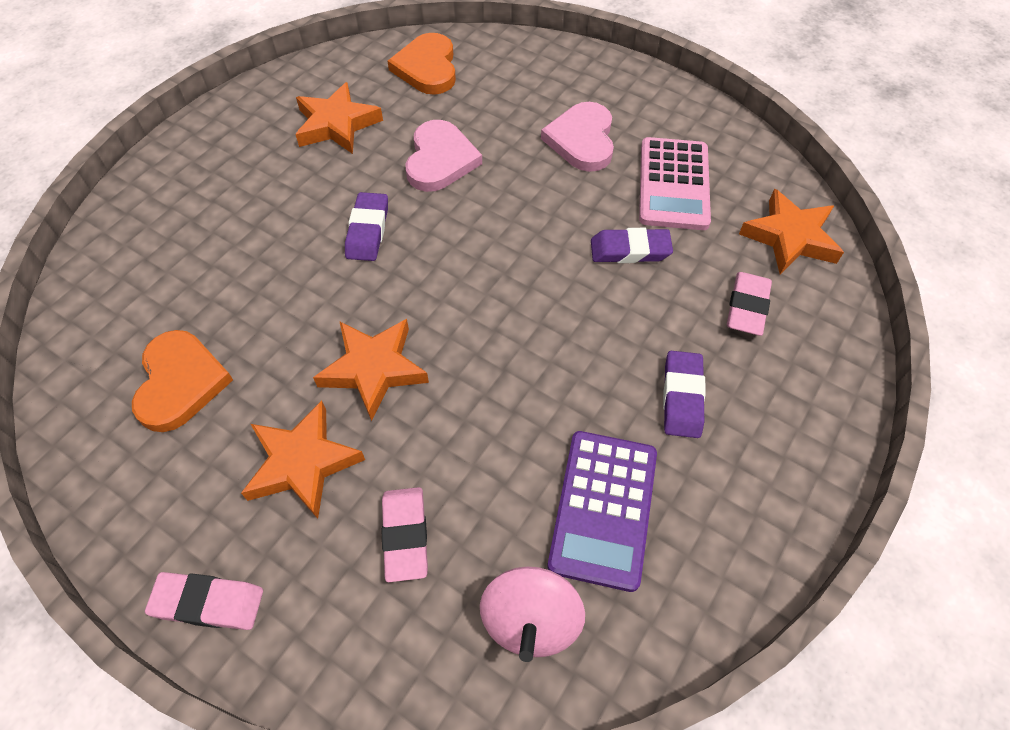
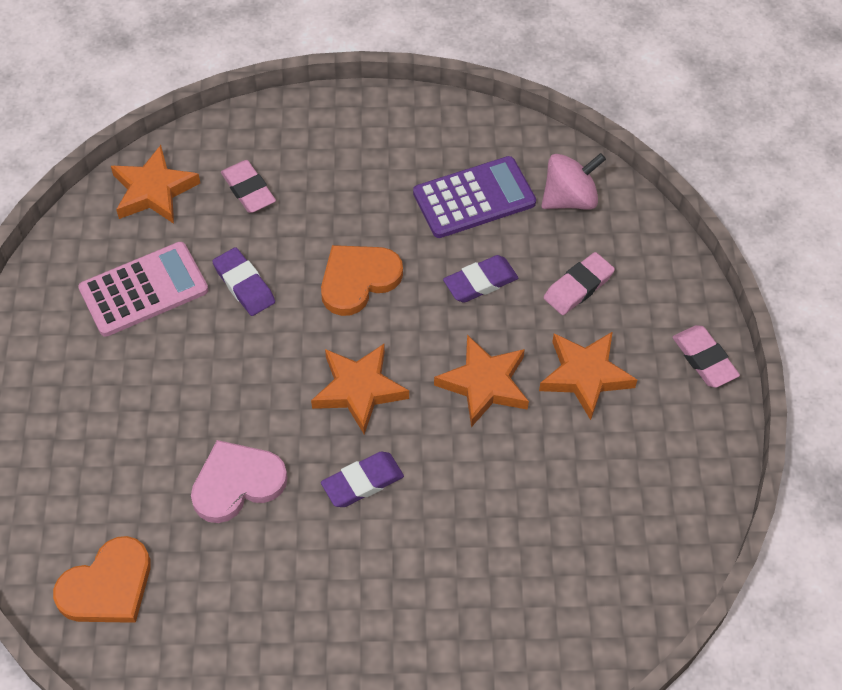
camera: 125 degrees left, 0 degrees up
orange heart [132,330,233,432] -> orange heart moved to [321,245,403,316]
orange star [295,82,383,154] -> orange star moved to [311,344,409,434]
pink heart [541,102,614,172] -> none
purple eraser [663,351,706,438] -> purple eraser moved to [443,255,518,303]
pink eraser [727,272,772,336] -> pink eraser turned 75 degrees clockwise [221,160,276,213]

